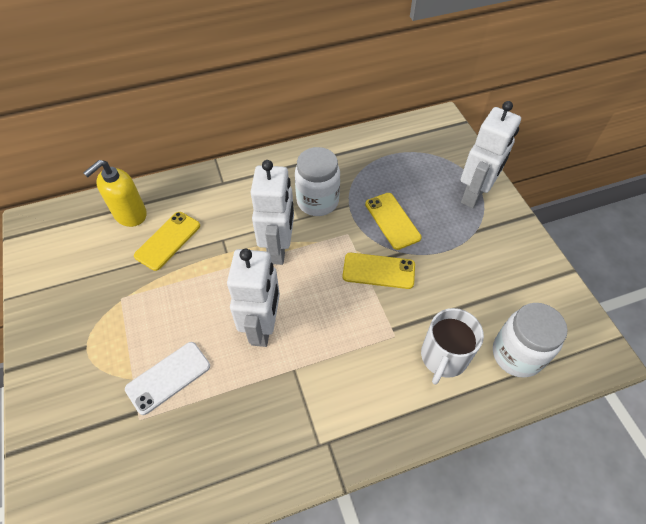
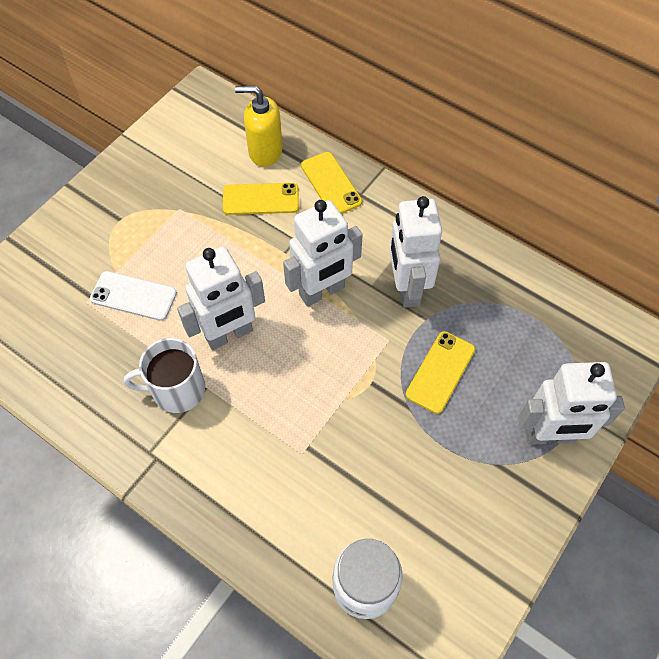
camera: 55 degrees right, 5 degrees up
white jar [295,147,340,216] -> white robot [390,196,442,308]
yellow phone [343,253,415,289] -> yellow phone moved to [301,152,362,214]
white mug [421,308,484,384] -> white mug moved to [124,338,205,413]

